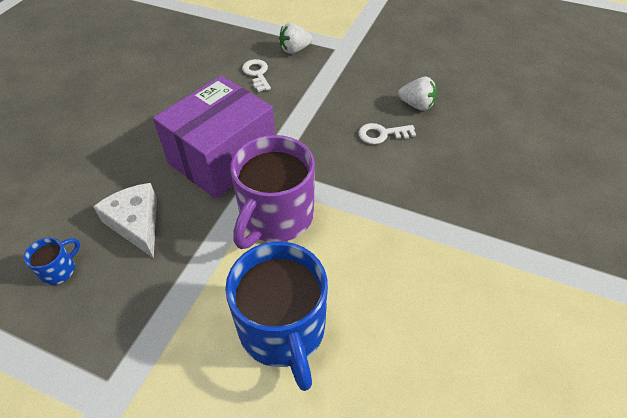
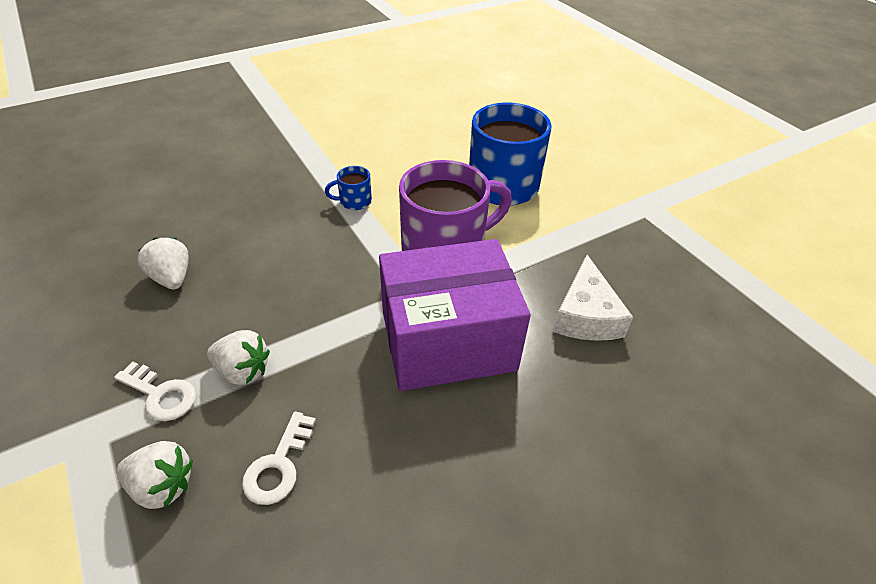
camera: 145 degrees left, 5 degrees down
blue mug [24,238,80,285] -> blue mug moved to [325,166,372,210]
white key [358,123,416,144] -> white key moved to [114,362,196,421]
none -> white strawberry [207,330,270,385]

